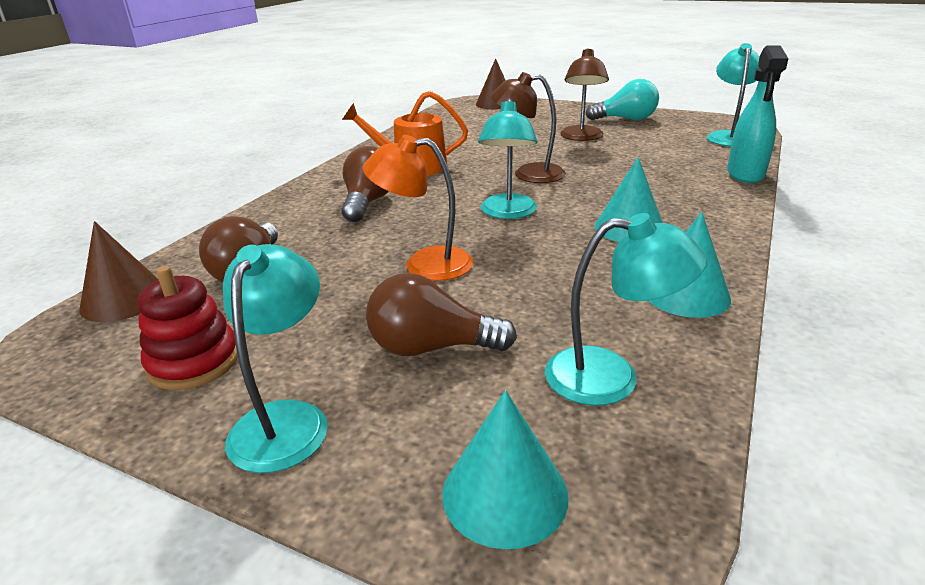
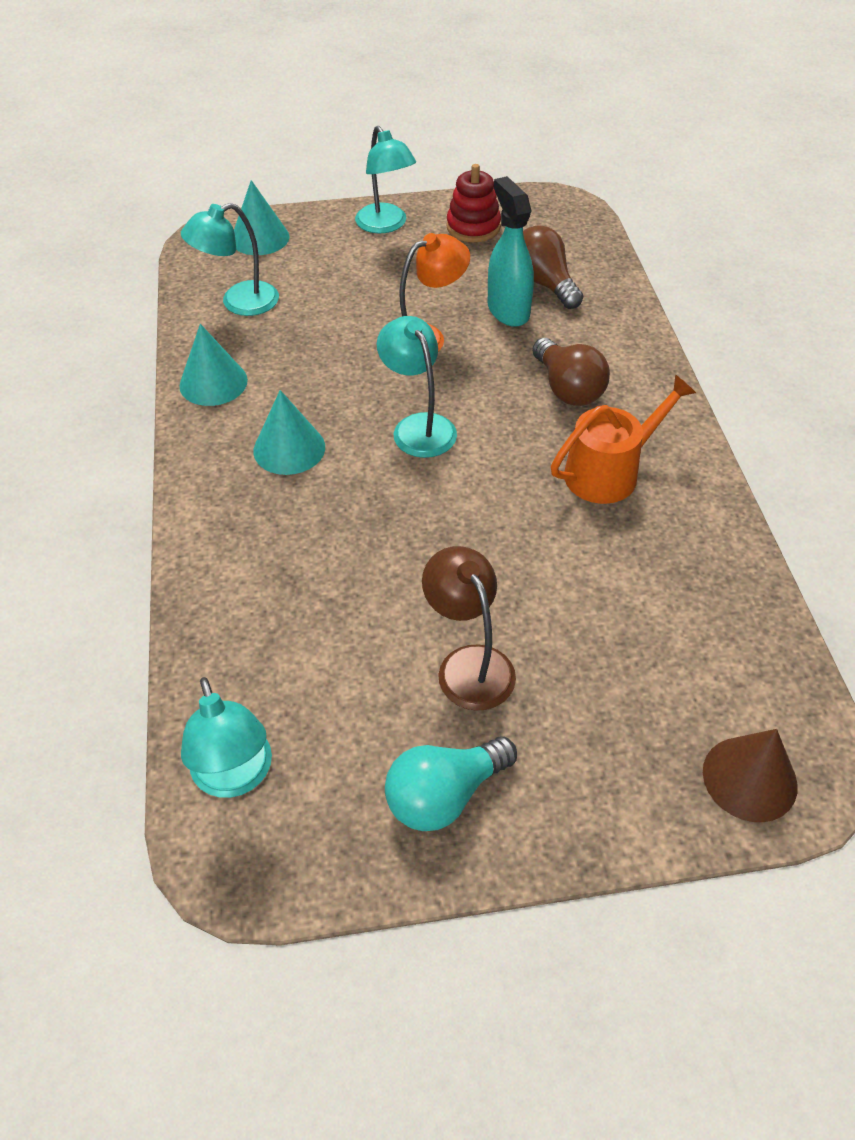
camera: 145 degrees right, 20 degrees up
brown cone [79,221,159,322] -> none
brown light bulb [366,273,517,356] -> none
brown lamp [490,72,566,183] -> none
turquoise spray bottle [727,46,788,183] -> turquoise spray bottle moved to [488,176,534,327]

